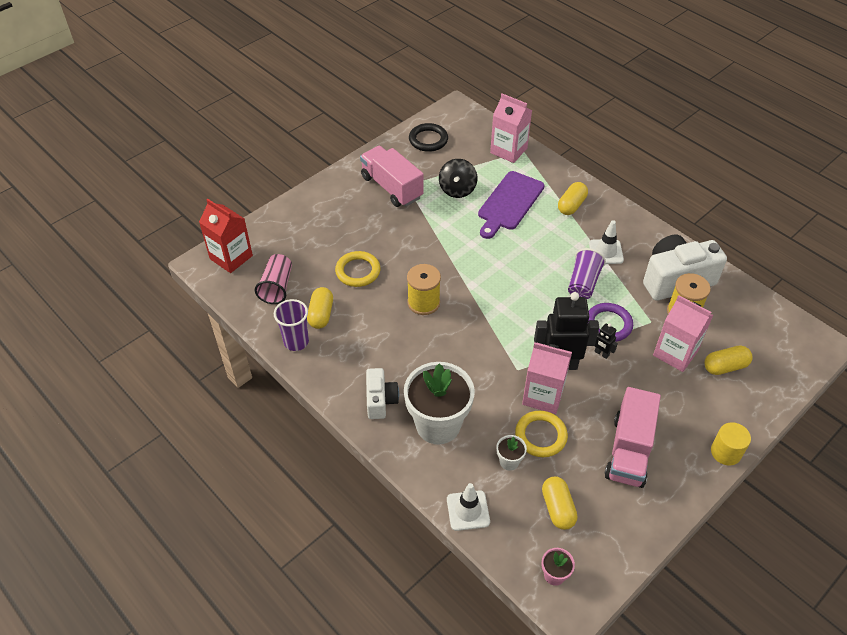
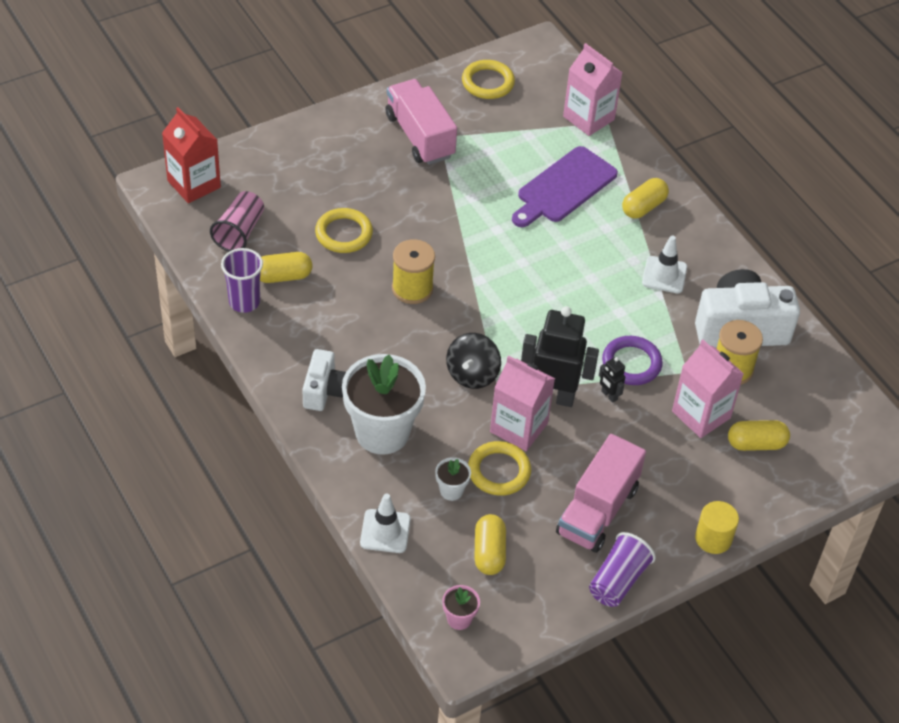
camera: 10 degrees right, 0 degrees up
yellow capsule [307,287,333,329] -> yellow capsule turned 60 degrees clockwise [260,252,312,283]
black ring [409,123,448,152] -> yellow ring [462,60,515,99]
black spinning top [439,159,477,198] -> black spinning top moved to [446,333,501,389]
purple cup [568,248,606,299] -> purple cup moved to [589,532,656,607]

